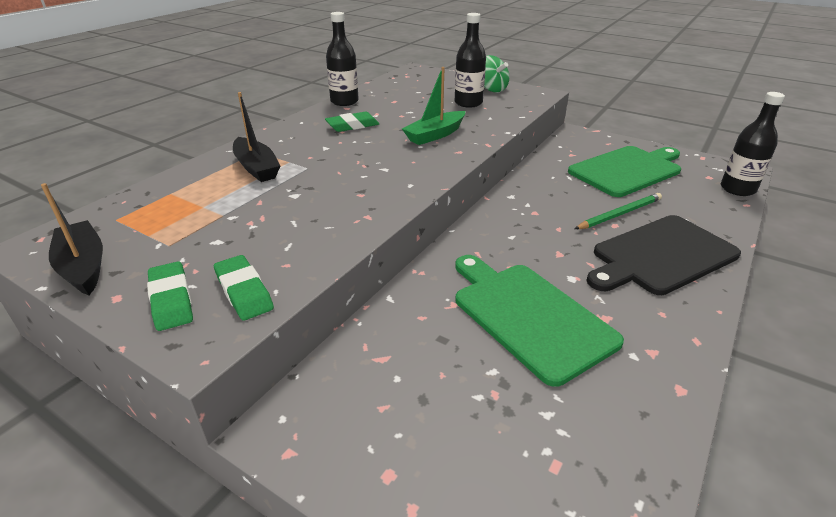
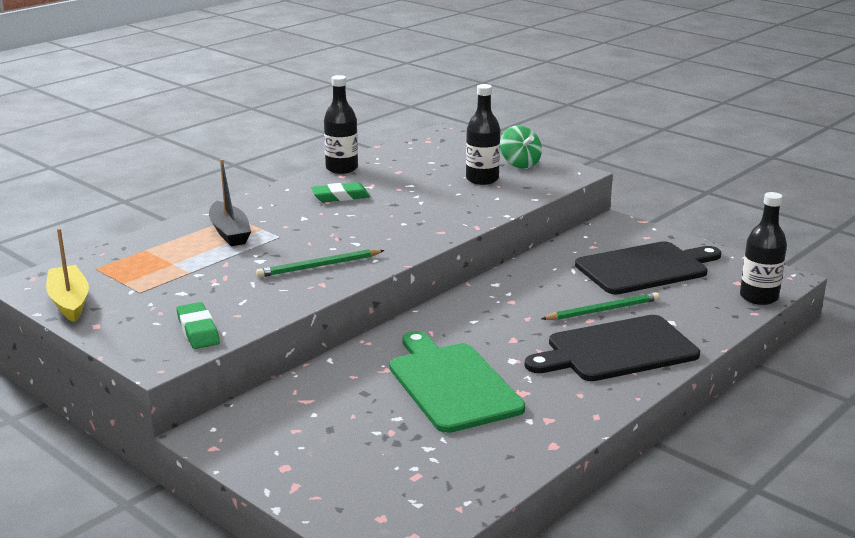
camera: 10 degrees right, 10 degrees down
black boat [41,183,103,295] -> yellow boat [46,228,89,322]
green eraser [147,261,193,331] -> none
green boat [402,67,465,145] -> none
green cutting board [568,146,681,197] -> black cutting board [575,241,721,294]
none -> green pencil [256,249,385,278]

